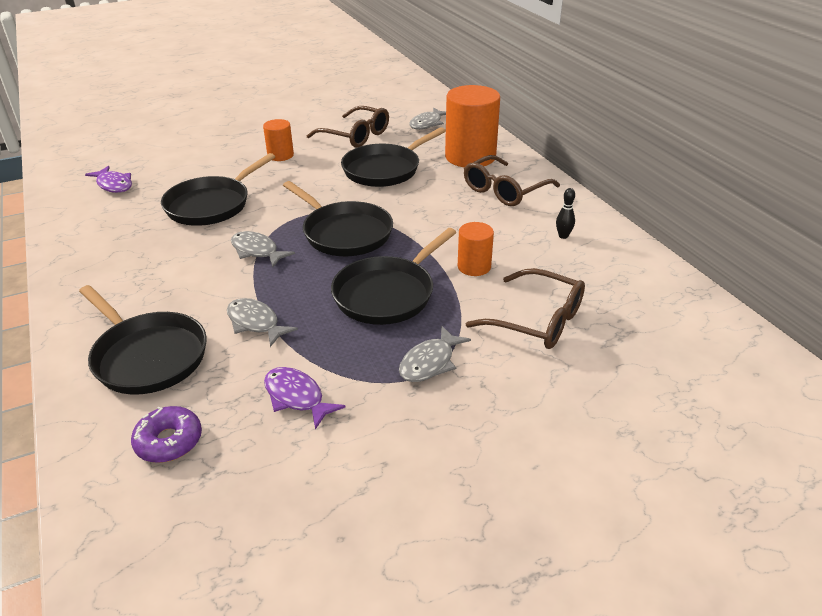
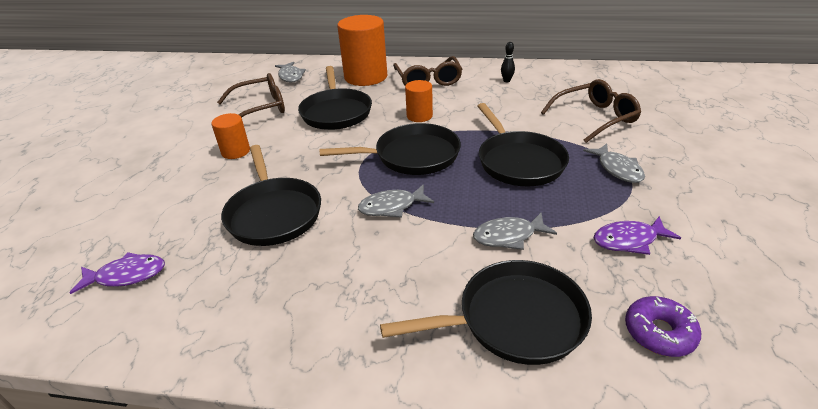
camera: 55 degrees left, 0 degrees up
orange cylinder [458,222,494,276] -> orange cylinder moved to [405,80,433,122]

